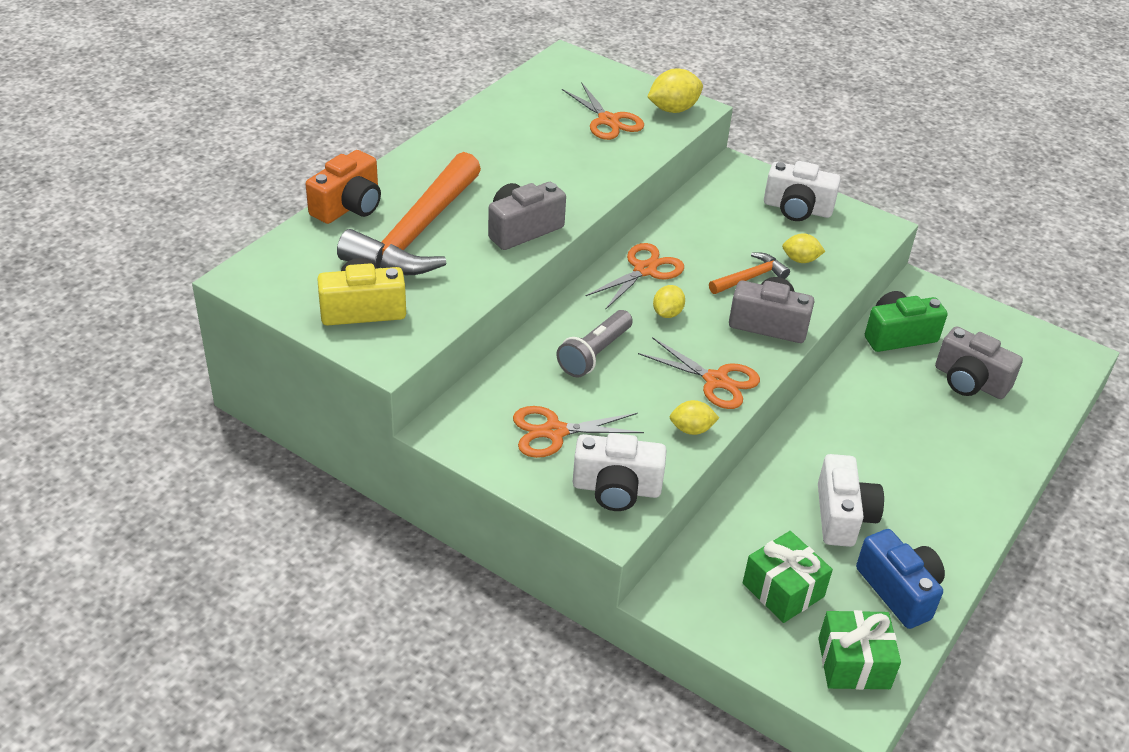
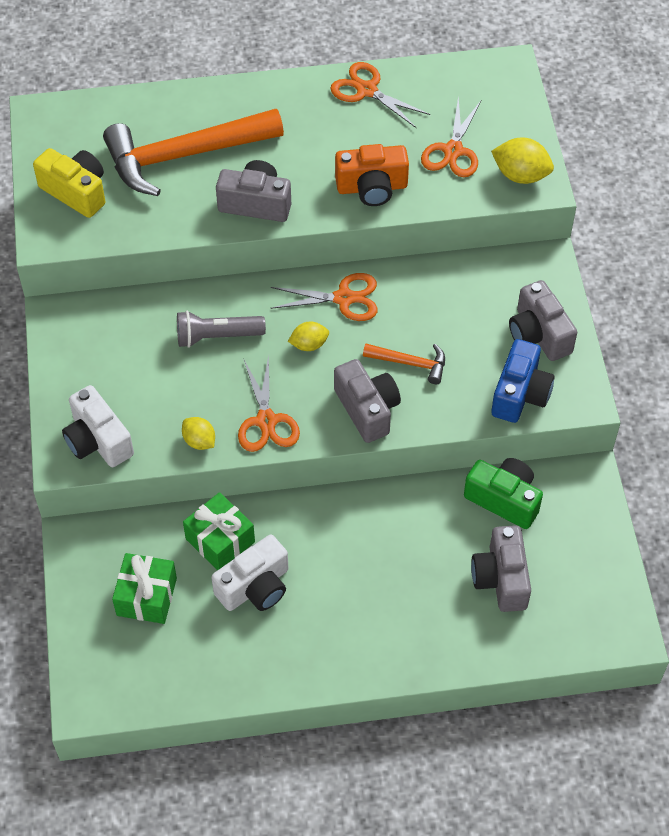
camera: 50 degrees right, 15 degrees up
orange camera [306,150,381,224] -> orange camera moved to [335,144,409,206]
orange scissors [513,406,644,458] -> orange scissors moved to [330,62,431,128]
white camera [764,161,841,221] -> grey camera [509,280,577,361]
yellow lemon [782,233,825,263] -> none
green gift [818,610,901,690] -> green gift moved to [183,492,255,570]
blue camera [856,529,945,629] -> blue camera moved to [491,339,555,423]

